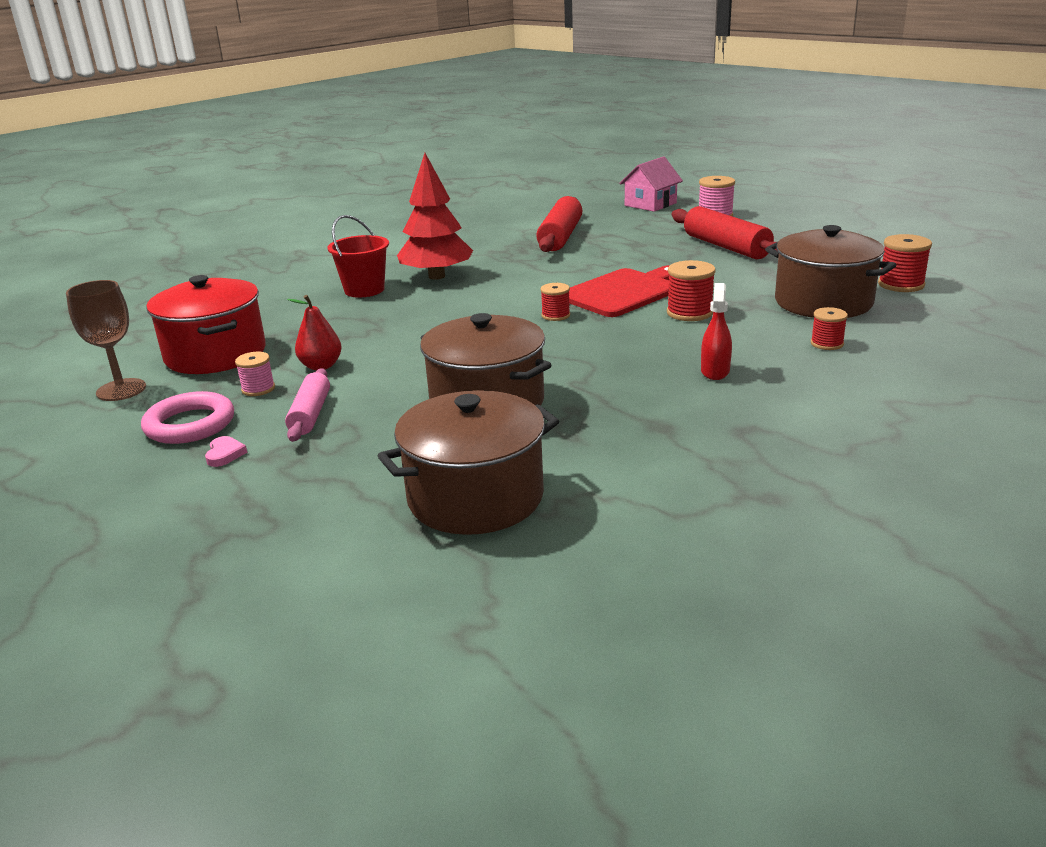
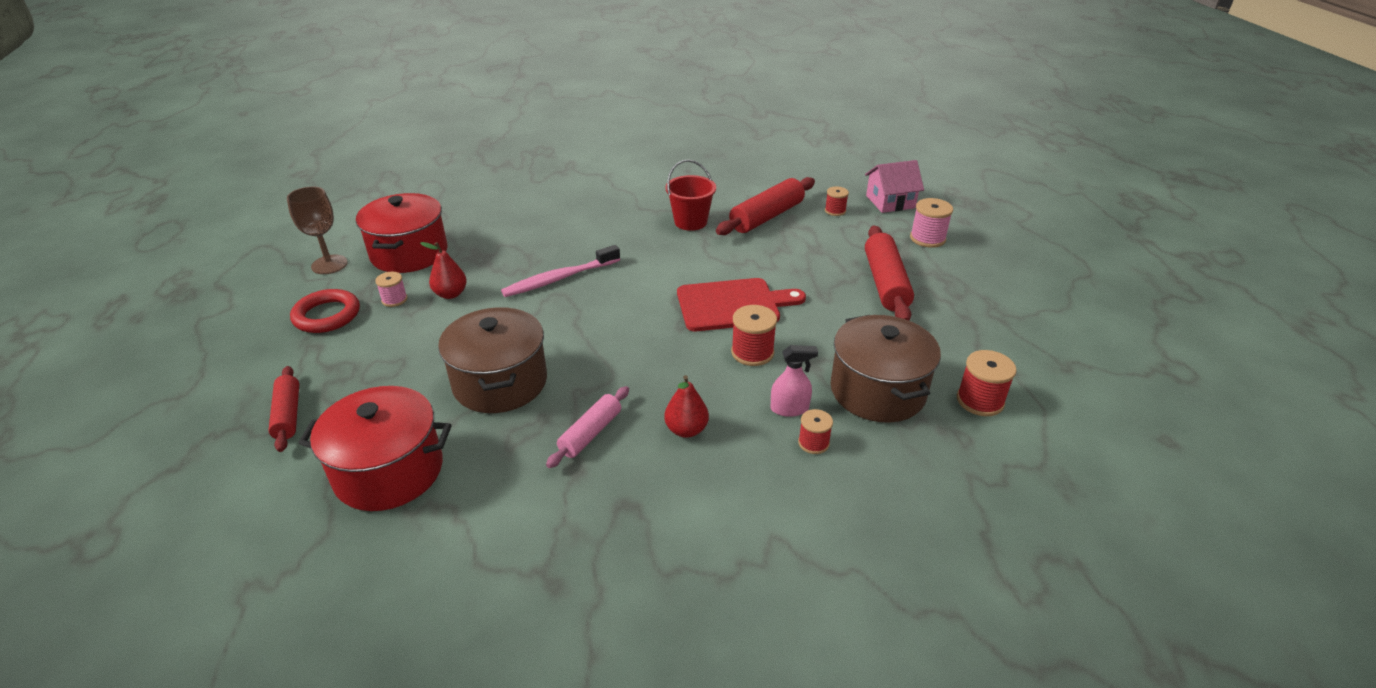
camera: 30 degrees right, 10 degrees up
pink ring [141,391,234,444] -> red ring [290,289,360,333]
pink heart [205,436,248,467] -> none
pink rolling pin [285,368,330,442] -> pink rolling pin moved to [546,386,629,468]
red bucket [327,215,389,297] -> red bucket moved to [665,159,716,231]
brown pot [378,390,559,535] -> red pot [299,386,451,511]
red tree [397,153,473,280] -> none
red spool [541,283,570,321] -> red spool moved to [825,186,849,216]
red spray bottle [701,283,732,380] -> red pear [664,375,709,438]
none -> red rolling pin [268,366,299,452]
none -> pink toothbrush [501,245,620,297]
none -> pink spray bottle [771,345,818,417]

